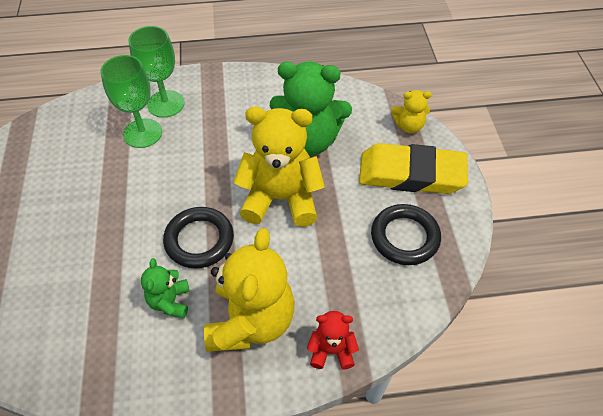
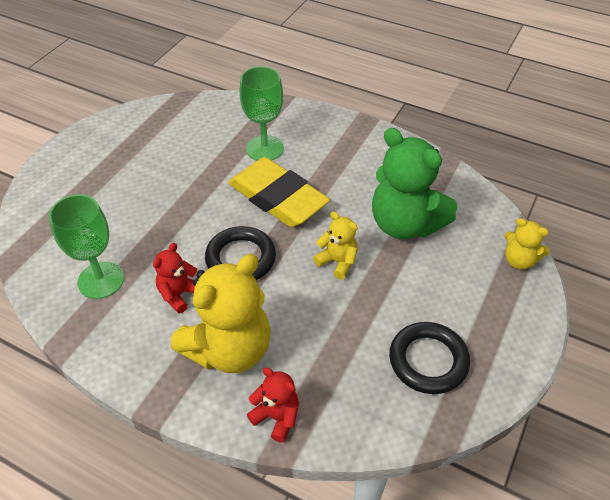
camera: 35 degrees right, 5 degrees down
green goblet [128,26,184,118] -> green goblet moved to [49,194,124,299]
green teddy bear [141,258,189,318] -> red teddy bear [153,243,197,314]
yellow teddy bear [233,107,325,227] -> yellow teddy bear [313,212,358,280], size x0.49
yellow eraser [359,143,468,194] -> yellow eraser moved to [228,157,330,227]

